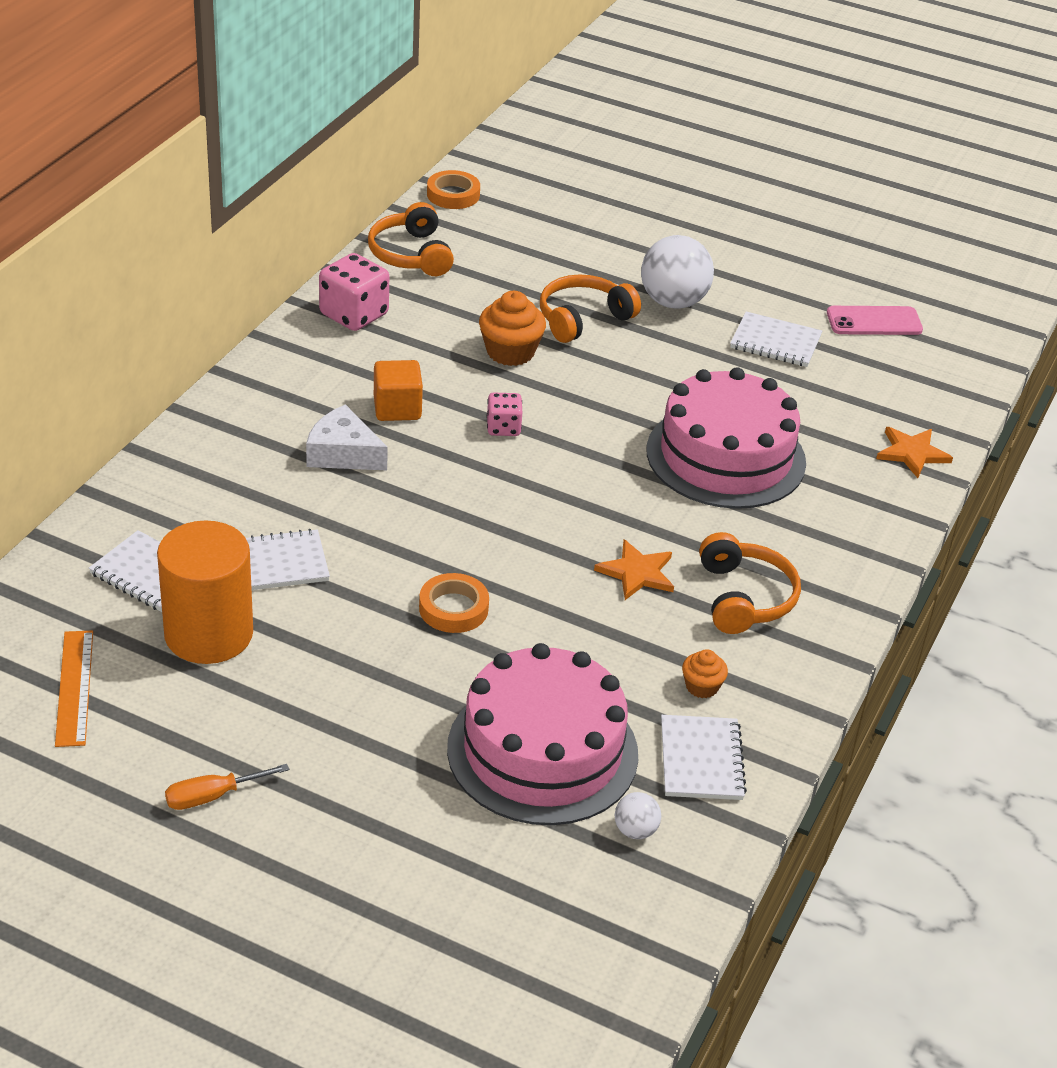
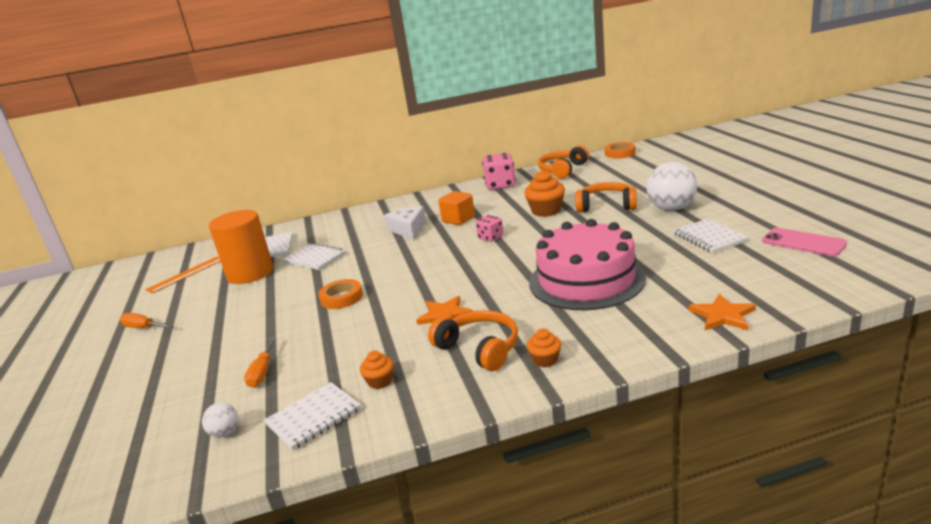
camera: 55 degrees right, 15 degrees down
pink cake [447,643,638,825] -> orange screwdriver [244,337,277,388]
orange headphones [699,532,801,634] -> orange headphones turned 90 degrees counterclockwise [428,310,518,371]
none -> orange cupcake [527,328,561,367]

